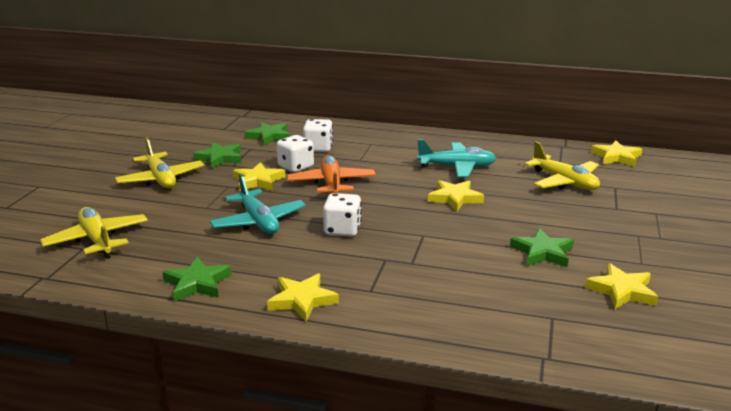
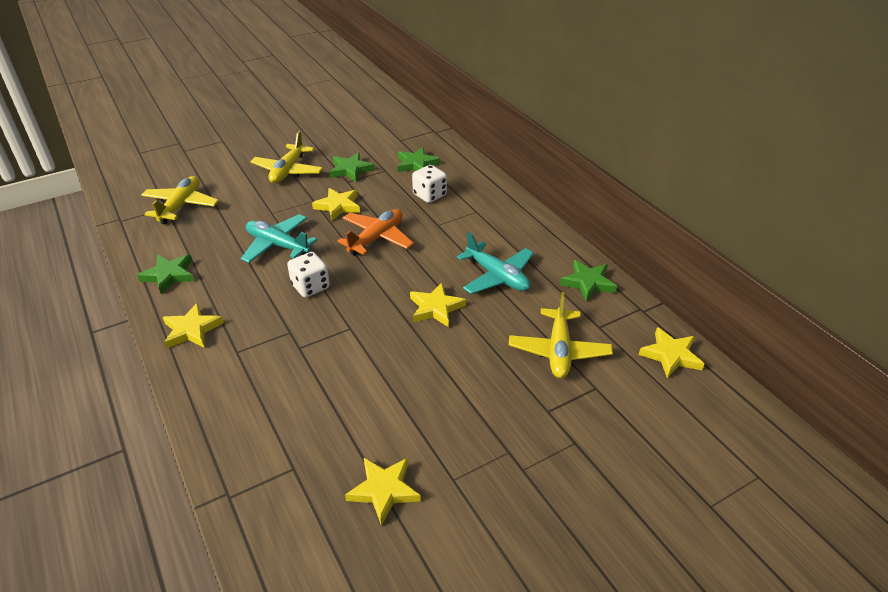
camera: 45 degrees right, 15 degrees up
turquoise plane [209,174,306,234] -> turquoise plane turned 105 degrees clockwise [241,214,317,263]
white dice [277,135,314,172] -> none
green star [510,228,574,267] -> green star moved to [560,260,617,302]

